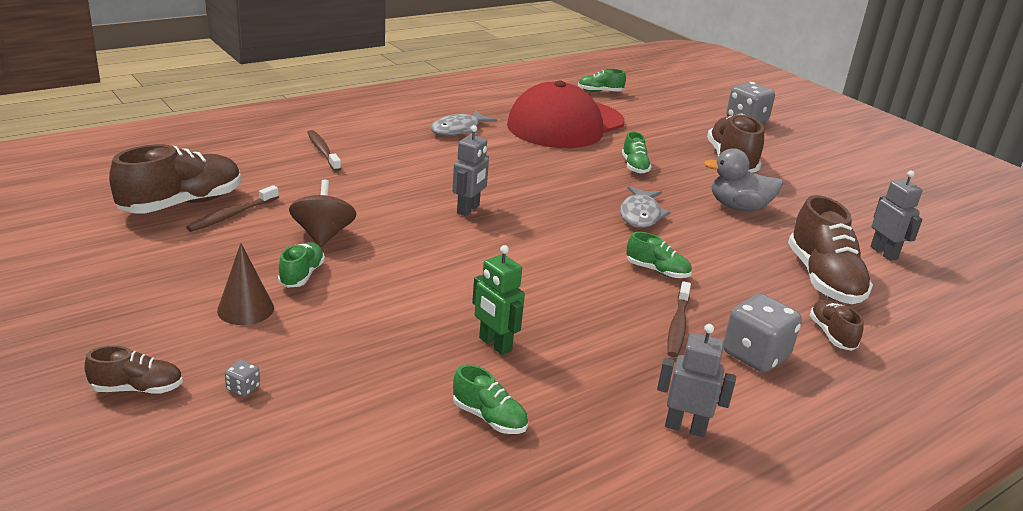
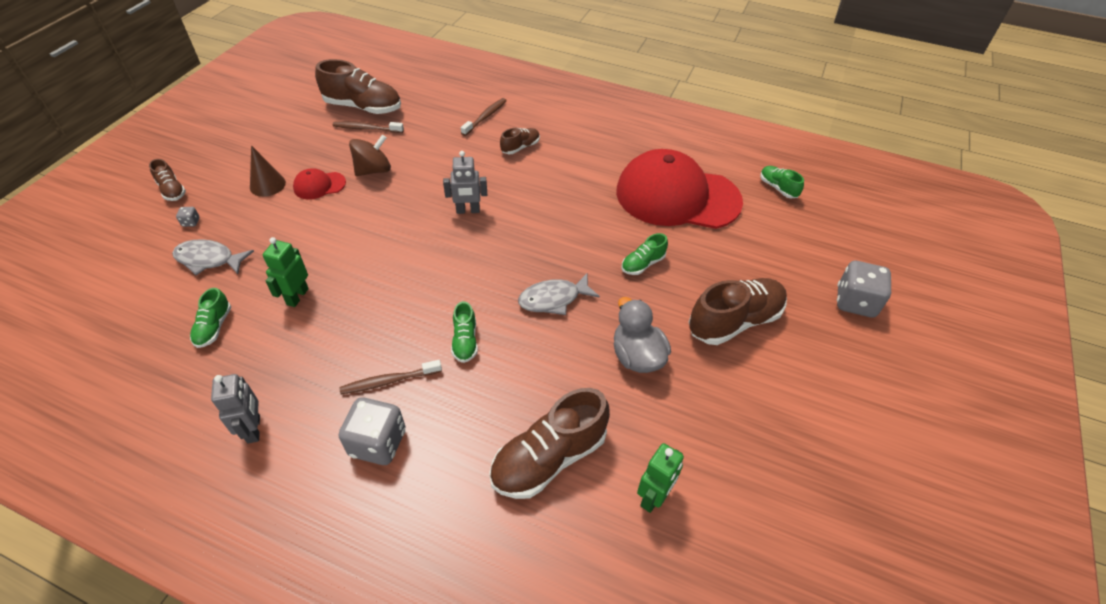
camera: 60 degrees right, 20 degrees up
green shoe [278,242,325,288] -> red cap [293,168,346,199]
grey fish [430,110,497,136] -> grey fish moved to [172,239,254,275]
brown shoe [810,300,864,351] -> brown shoe moved to [500,128,540,154]
grey robot [870,171,923,261] -> green robot [637,443,684,513]

